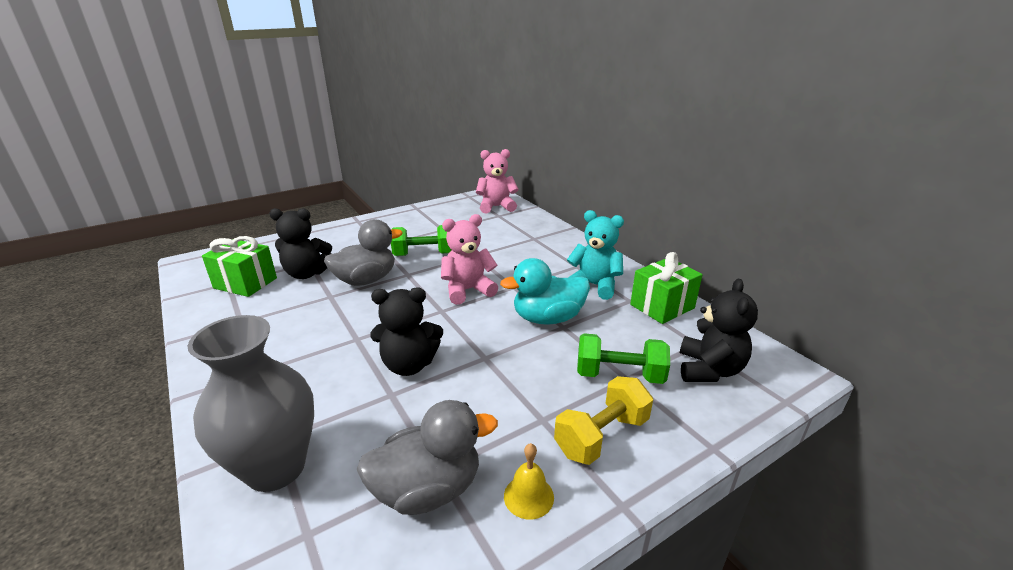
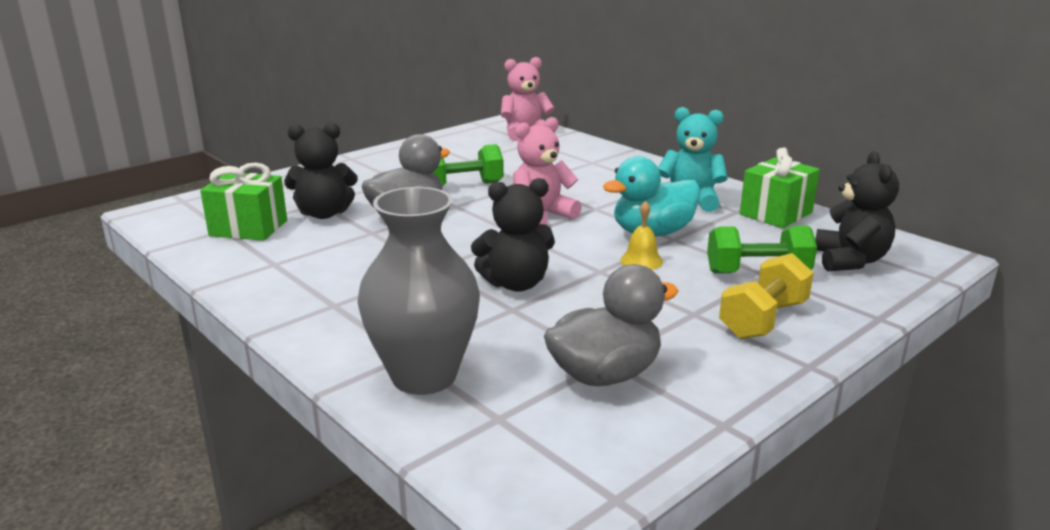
camera: 10 degrees left, 5 degrees down
yellow bell [504,443,554,519] -> yellow bell moved to [620,201,663,270]

